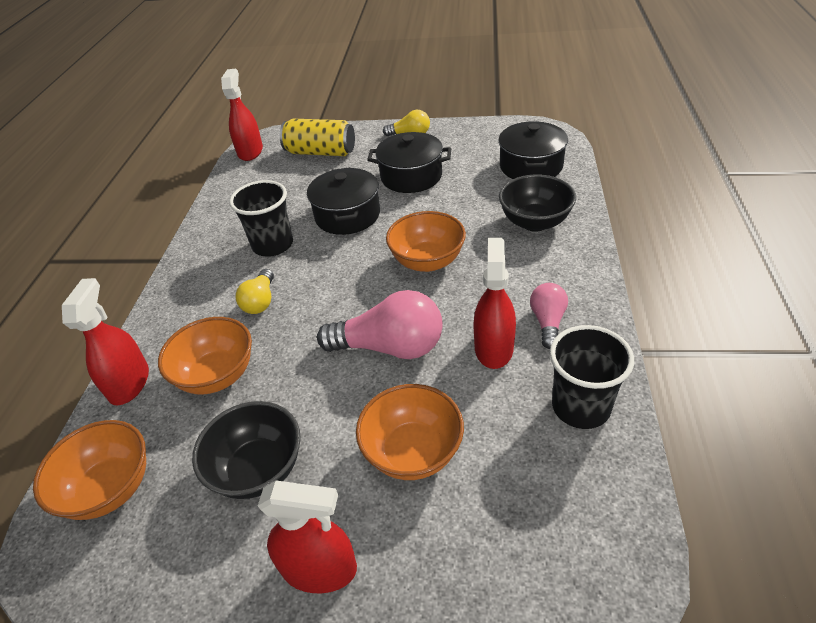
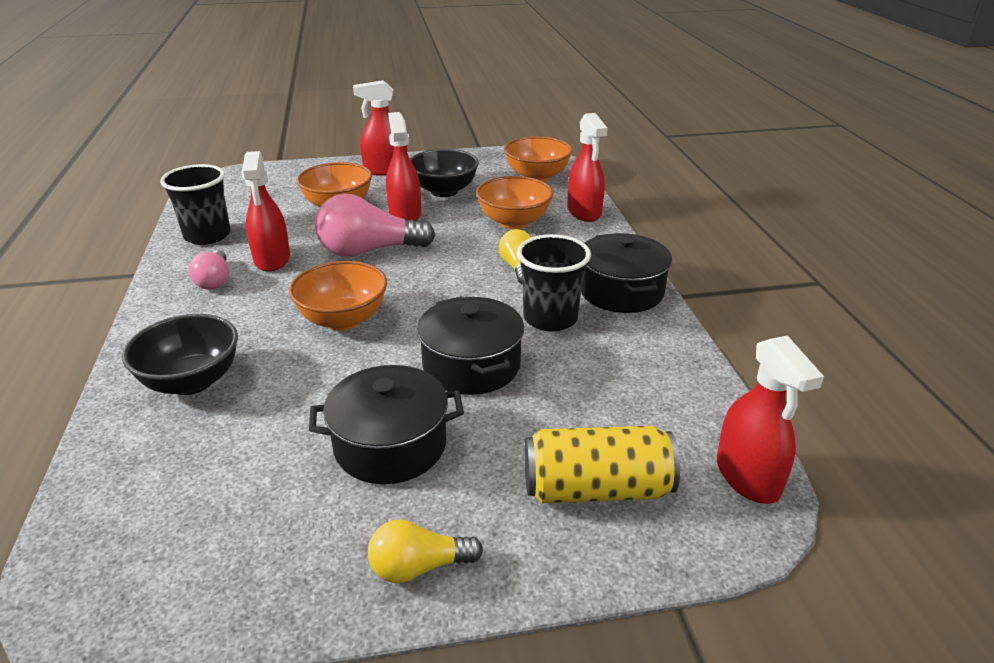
camera: 160 degrees right, 10 degrees down
black pot [499,121,568,179] -> black pot moved to [581,233,672,313]
none -> red spray bottle [386,112,421,221]

